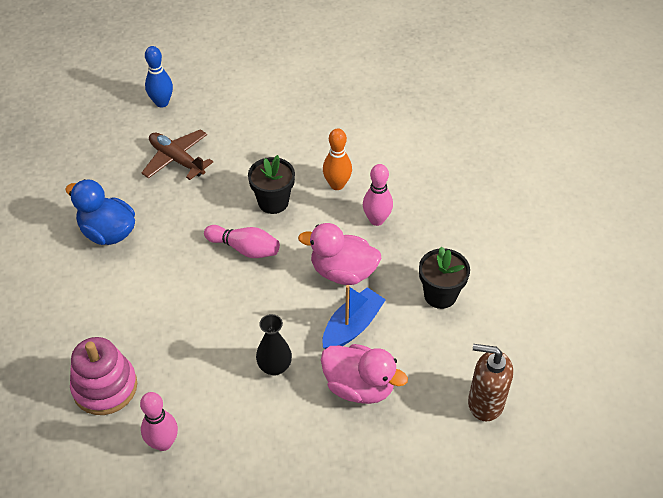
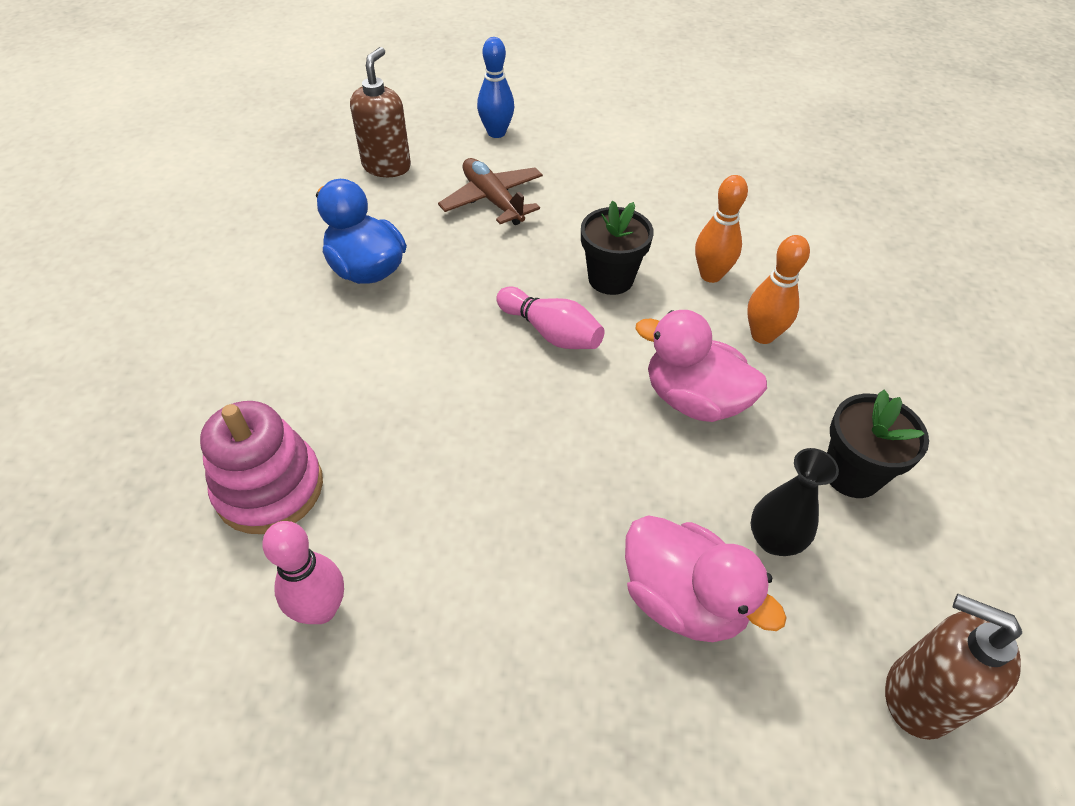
camera: 15 degrees right, 0 degrees up
black vase [256,314,292,375] -> black vase moved to [751,448,839,556]
blue boat [322,285,386,349] -> none
pink bowling pin [363,164,393,226] -> orange bowling pin [747,235,810,344]
none -> brown soap dispenser [350,47,411,177]

